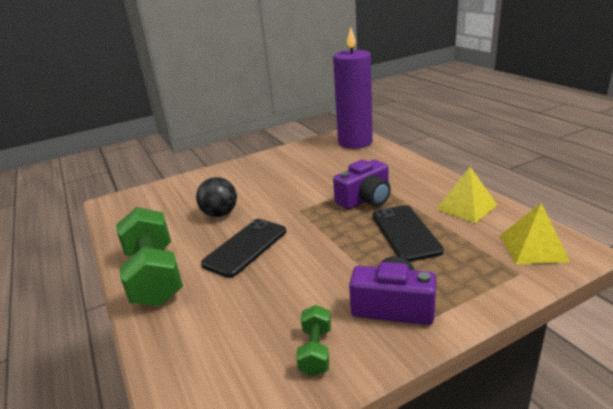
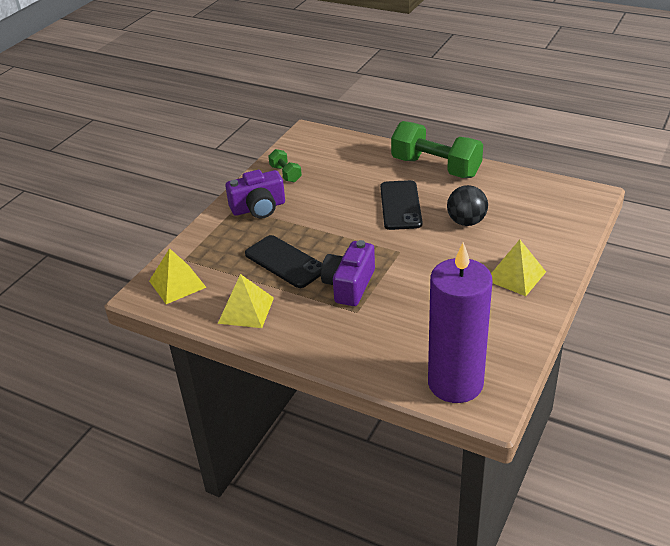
camera: 145 degrees right, 10 degrees up
none -> yellow pyramid [491,239,546,296]

